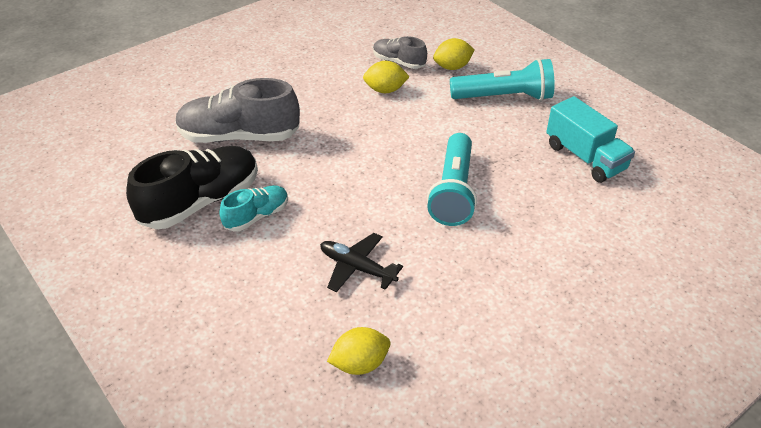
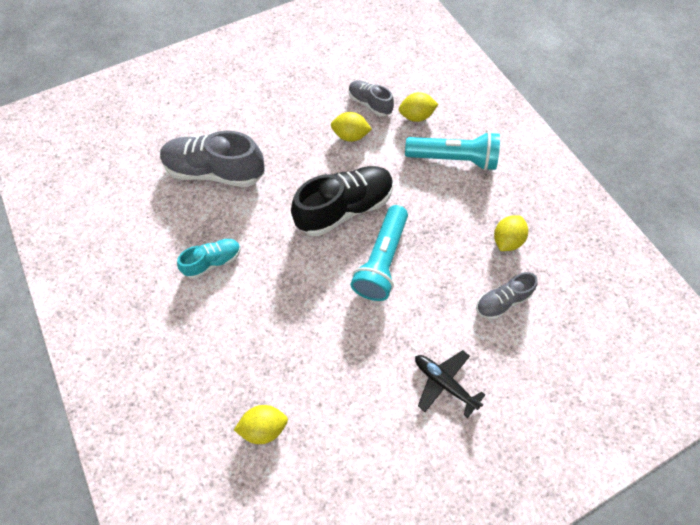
camera: 10 degrees right, 20 degrees up
black shoe [126,146,258,229] -> black shoe moved to [291,166,393,236]
black plane [320,233,403,292] -> black plane moved to [415,350,485,418]
turquoise truck [546,96,635,183] -> yellow lemon [494,215,528,251]
none -> grey shoe [476,272,538,320]

